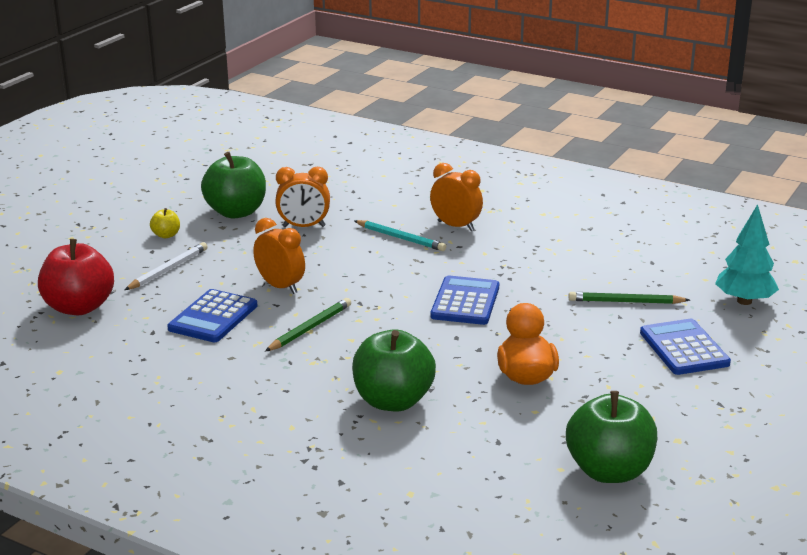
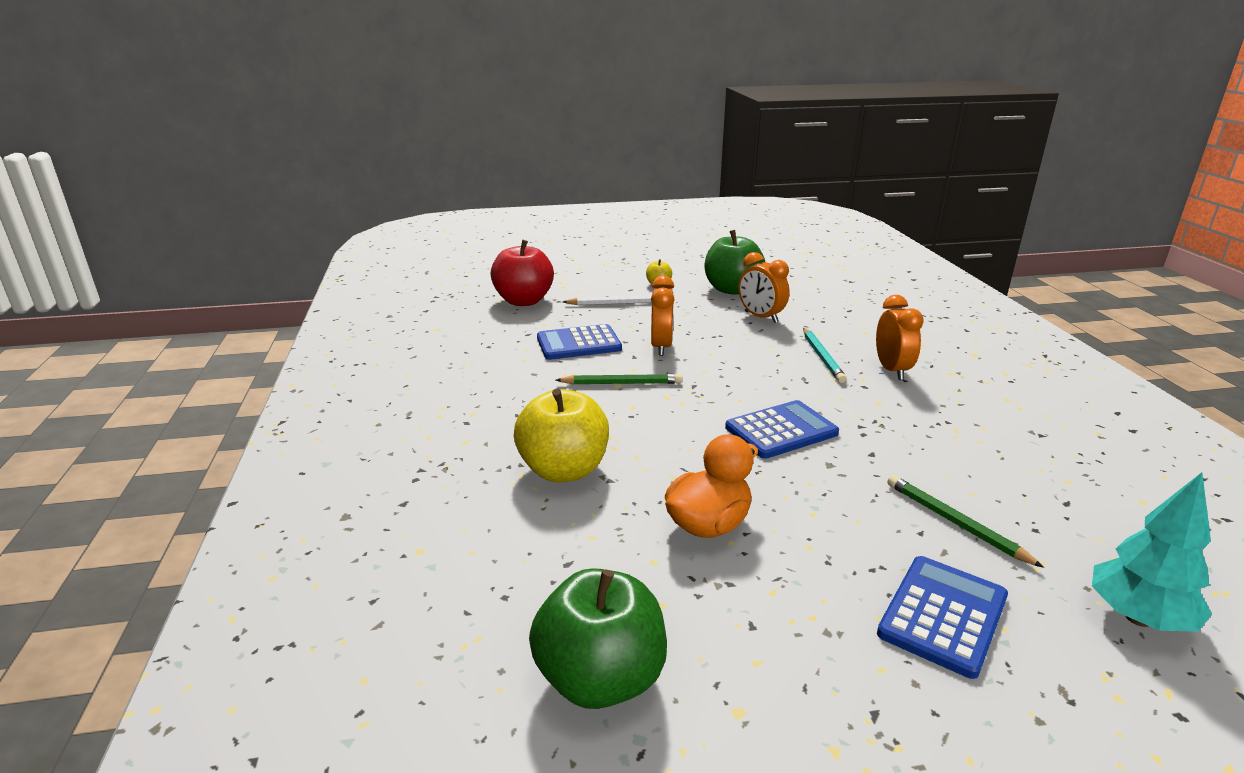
camera: 50 degrees right, 0 degrees up
green apple [352,330,436,411] -> yellow apple [514,388,609,482]

